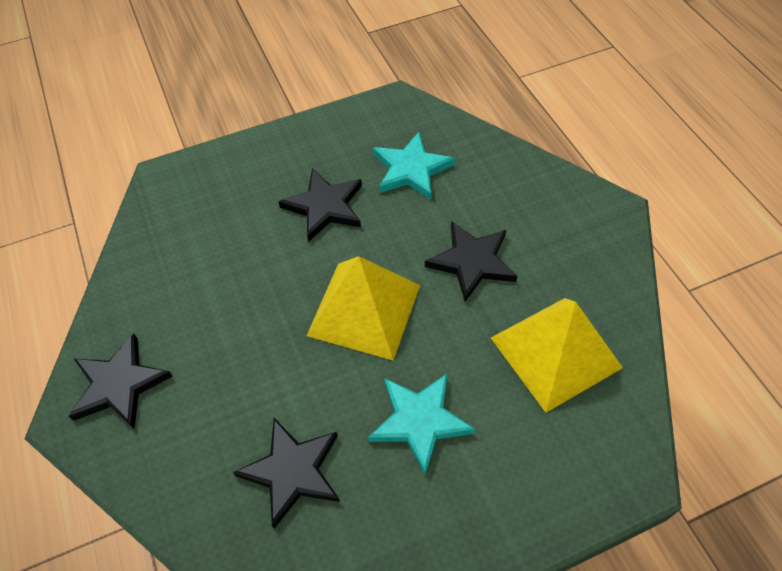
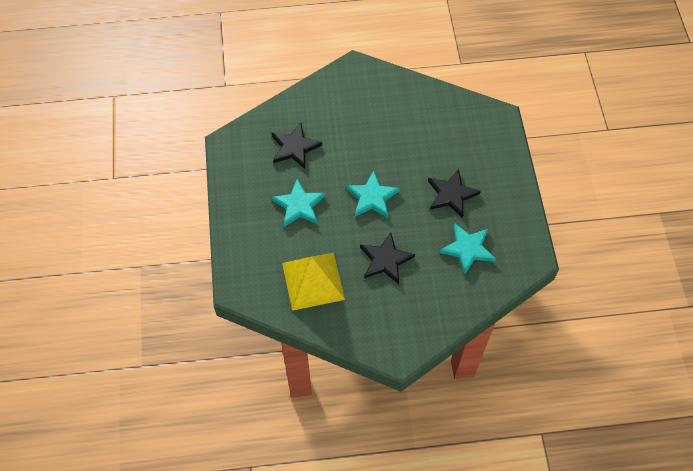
camera: 105 degrees right, 5 degrees up
black star [69,333,173,429] -> none
yellow pyramid [307,256,420,360] -> turquoise star [346,170,400,218]

